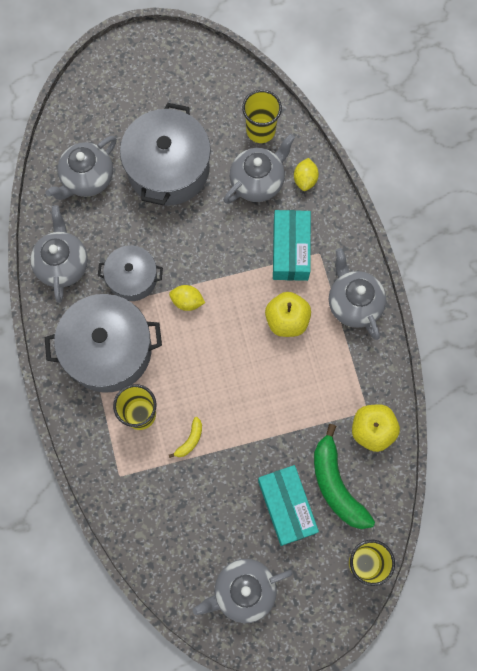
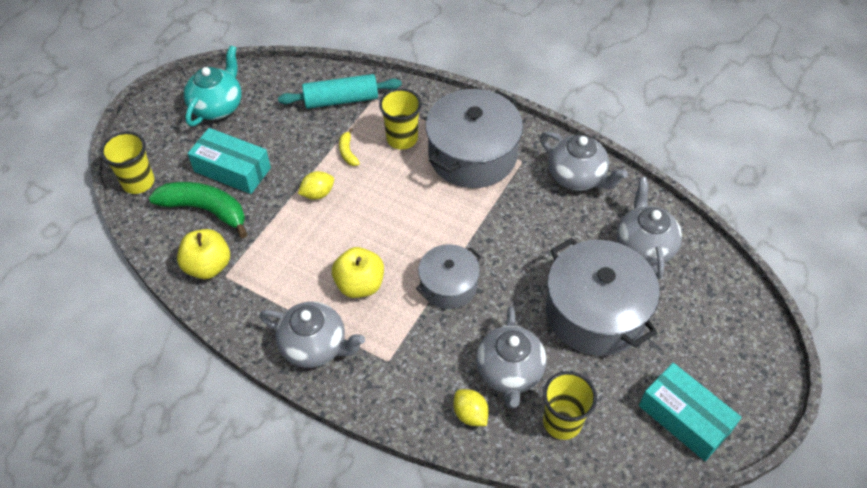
camera: 135 degrees right, 20 degrees down
grey pot [98,245,163,301] -> grey pot moved to [416,244,481,309]
yellow lemon [169,285,205,311] -> yellow lemon moved to [298,171,334,200]
grey teapot [193,559,293,623] -> turquoise teapot [184,45,242,126]
turquoise box [273,210,311,281] -> turquoise box moved to [639,363,742,461]
none -> turquoise rolling pin [278,74,402,109]

